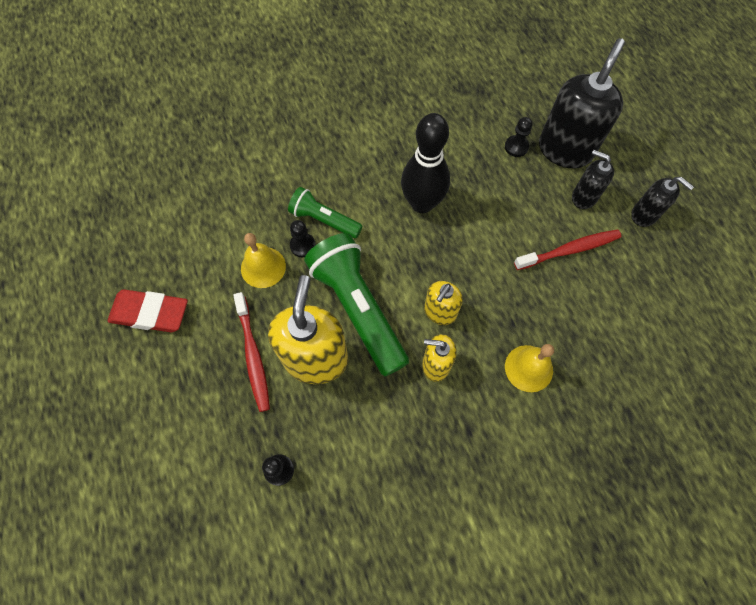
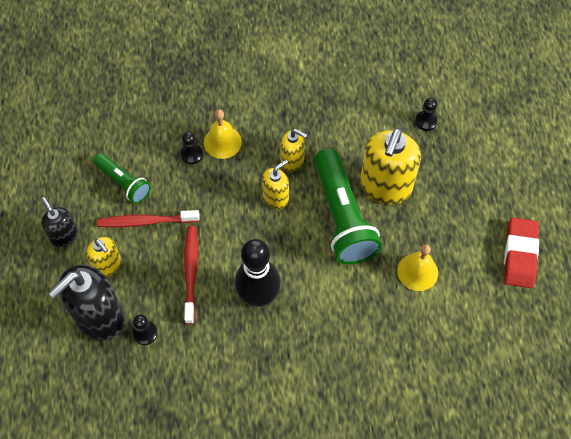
camera: 165 degrees left, 5 degrees down
red eraser [108,289,188,332] -> red eraser turned 75 degrees clockwise [504,218,539,288]
red toothbrush [233,292,270,412] -> red toothbrush moved to [184,226,198,324]
green flashlight [288,187,362,238] -> green flashlight moved to [94,153,151,204]
black pawn [290,220,316,257] -> black pawn moved to [181,132,203,164]
black soap dispenser [572,150,614,209] -> yellow soap dispenser [86,237,121,277]

